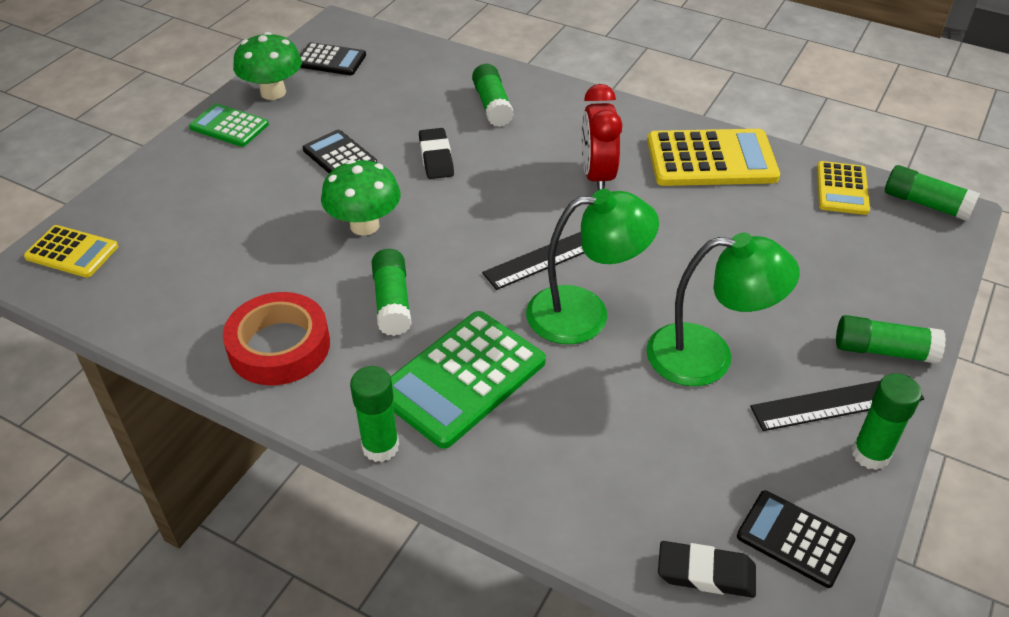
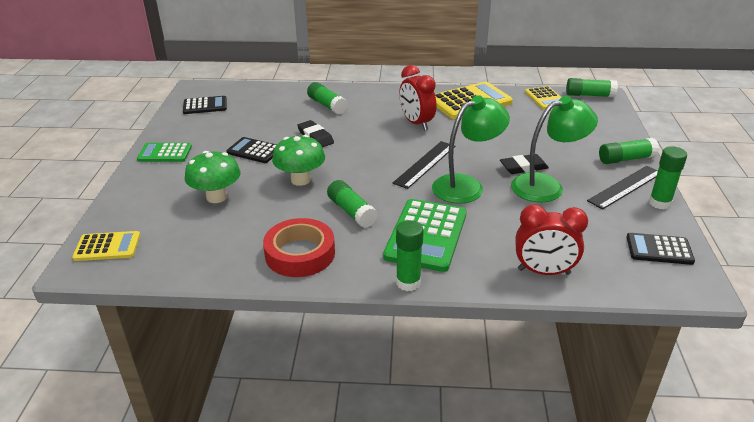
camera: 25 degrees left, 10 degrees down
green mushroom [233,32,302,100] -> green mushroom moved to [185,151,240,203]
black eraser [658,541,756,598] -> black eraser moved to [500,154,549,174]
none -> red clock [515,204,588,275]

